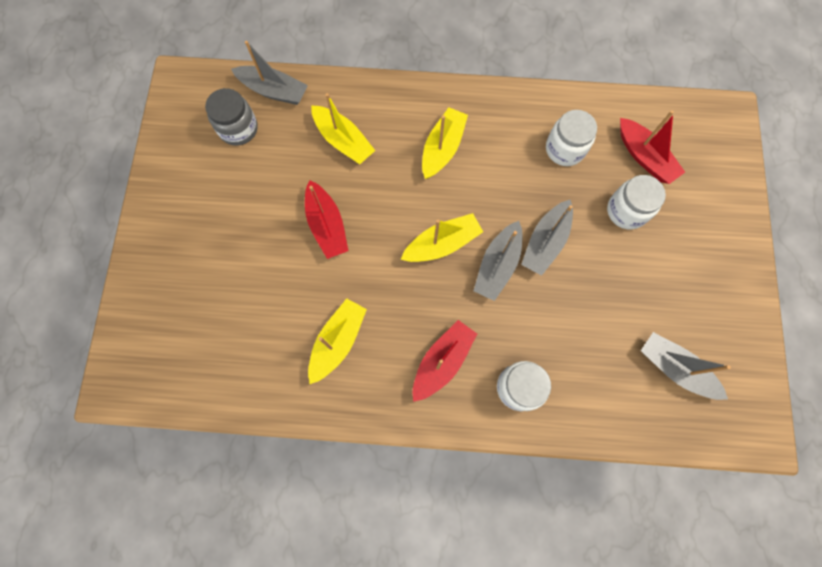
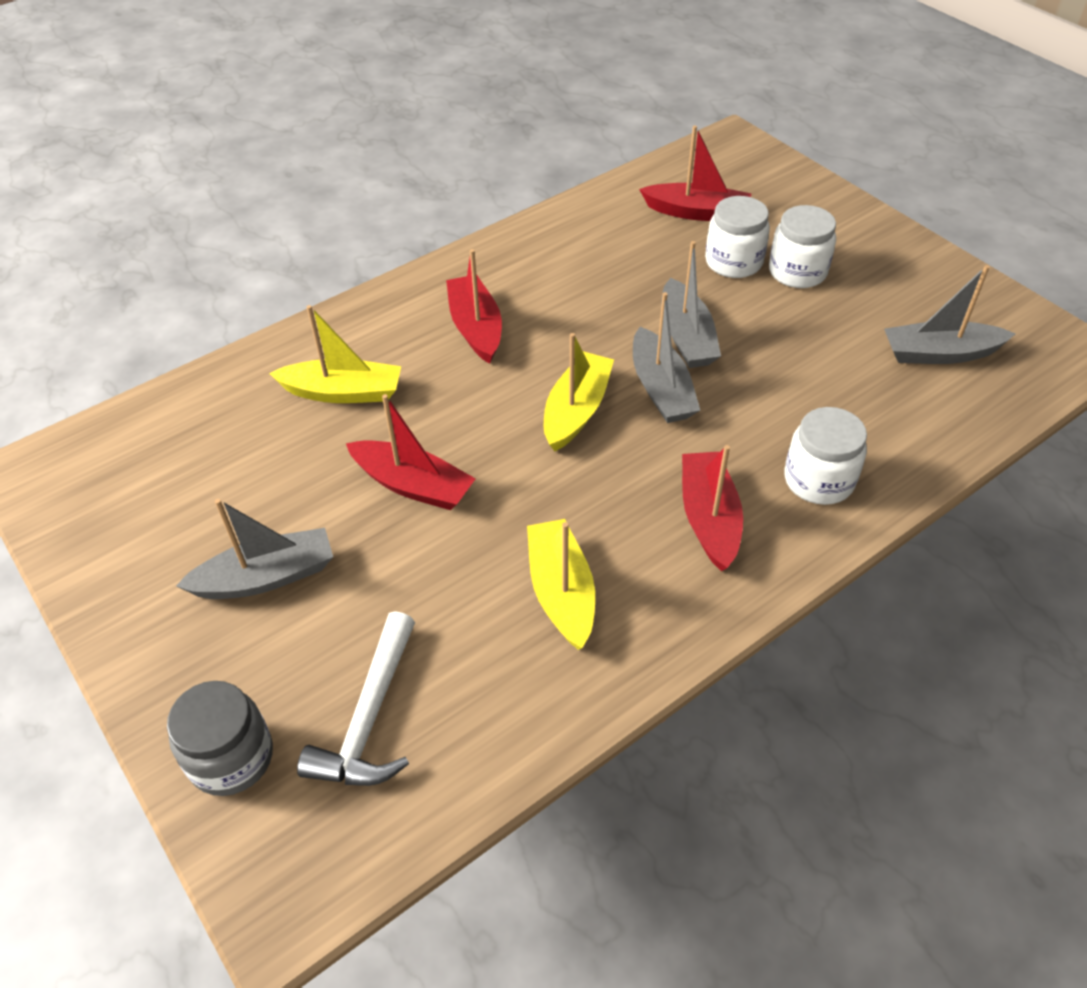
camera: 40 degrees left, 25 degrees down
grey jar [205,88,258,146] -> grey jar moved to [167,681,273,796]
grey boat [231,41,308,105] -> grey boat moved to [176,499,333,599]
yellow boat [422,107,468,179] -> red boat [446,249,502,364]
white jar [546,110,597,166] -> white jar moved to [769,205,836,288]
none -> white hammer [297,611,415,786]

